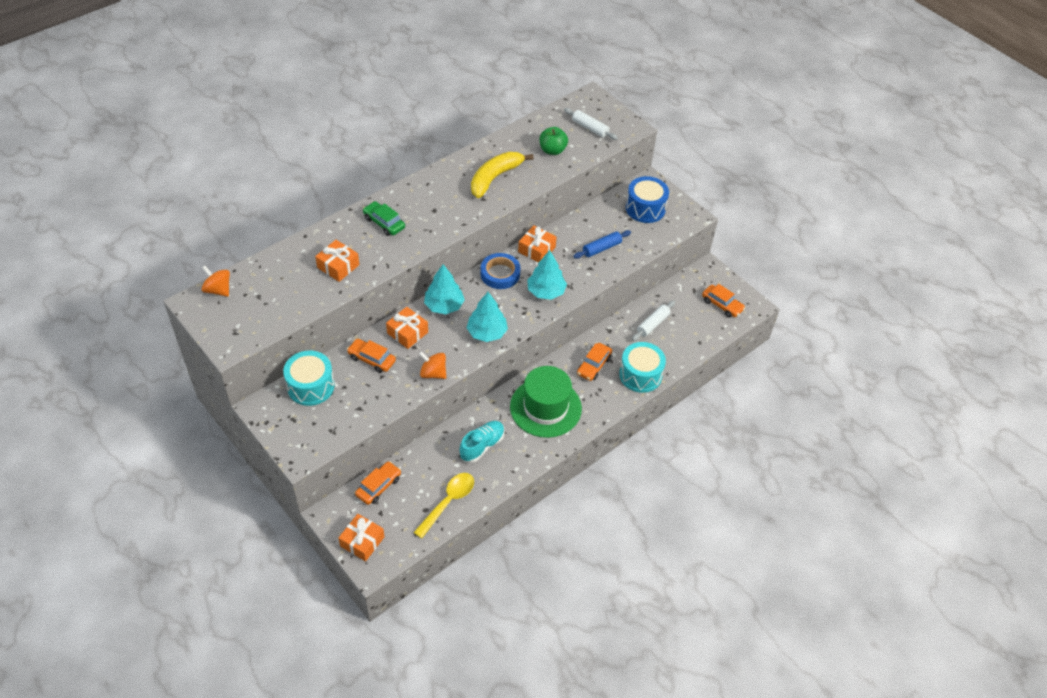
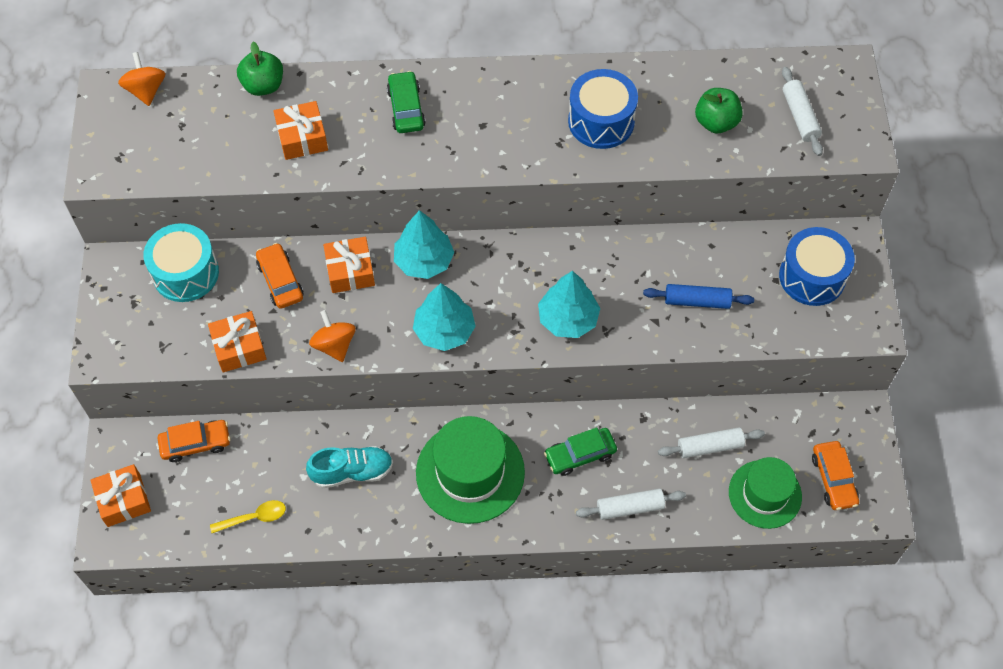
camera: 40 degrees right, 10 degrees up
yellow spoon [413,473,474,538] -> yellow spoon [210,500,286,533], size x0.63
yellow banana [471,152,534,198] -> blue drum [568,69,638,149]
blue tape [480,253,521,289] -> none
orange gift [518,225,557,263] -> orange gift moved to [208,311,266,372]
orange car [577,343,612,381] -> green car [544,427,617,476]
turquoise drum [619,342,666,393] -> white rolling pin [576,489,686,520]
none -> green apple [237,42,283,96]
none -> green hat [729,457,802,529]

